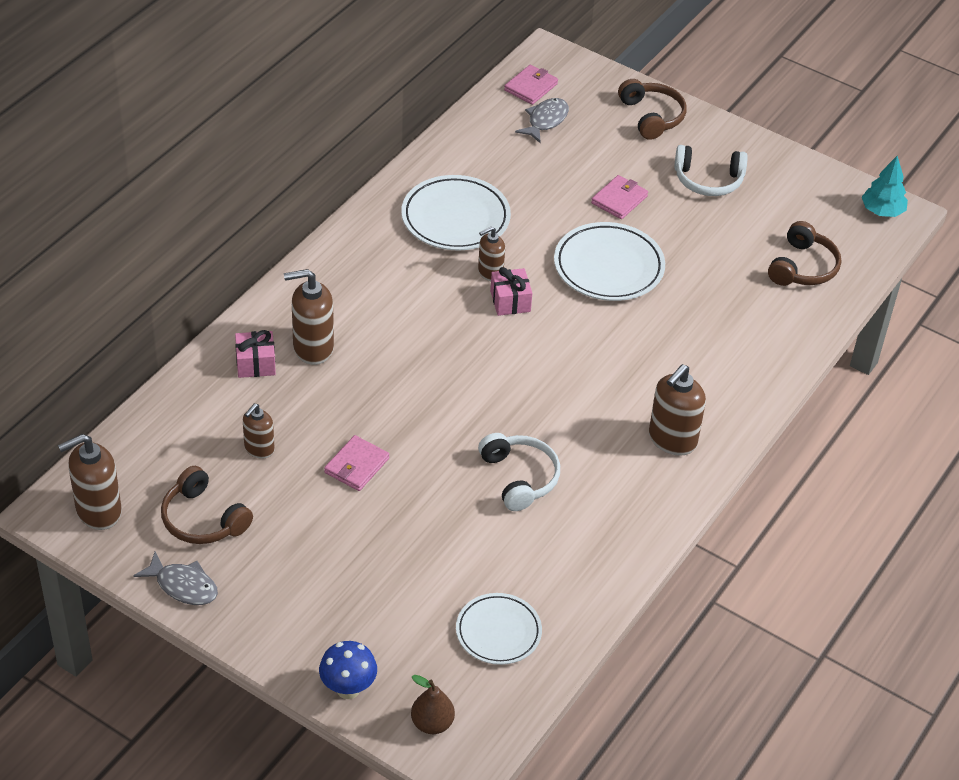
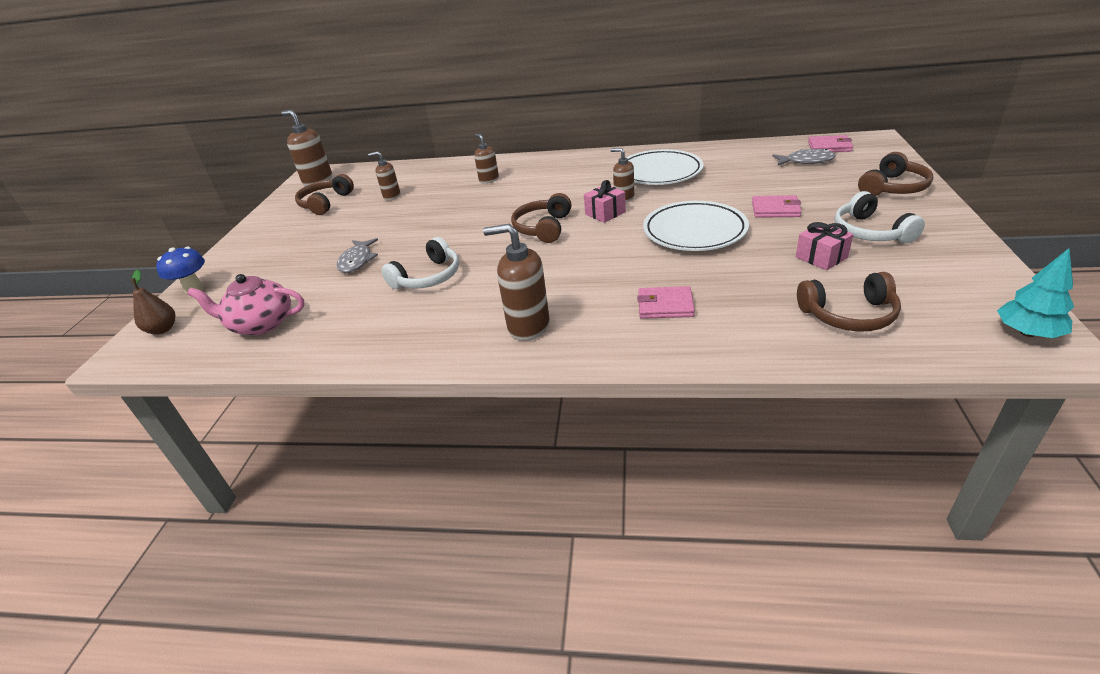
camera: 70 degrees right, 10 degrees down
grey fish [133,551,218,605] -> grey fish moved to [337,238,378,273]
pink gift [235,330,276,378] -> pink gift moved to [796,222,853,270]
brown soap dispenser [284,269,334,365] -> brown soap dispenser [474,134,499,184], size x0.61
pink wallet [324,435,389,491] -> pink wallet moved to [637,286,695,319]
white plate [456,593,542,665] -> pink teapot [187,274,305,335]
none -> brown headphones [511,193,572,243]

